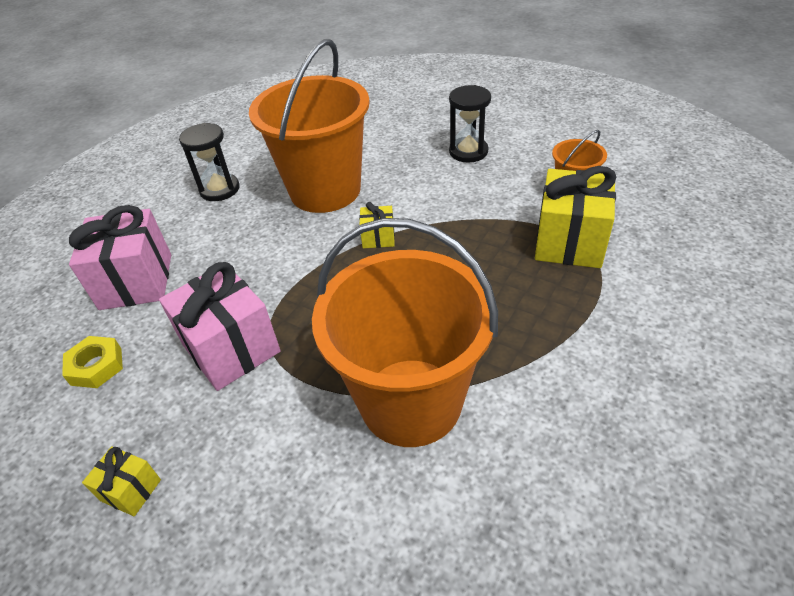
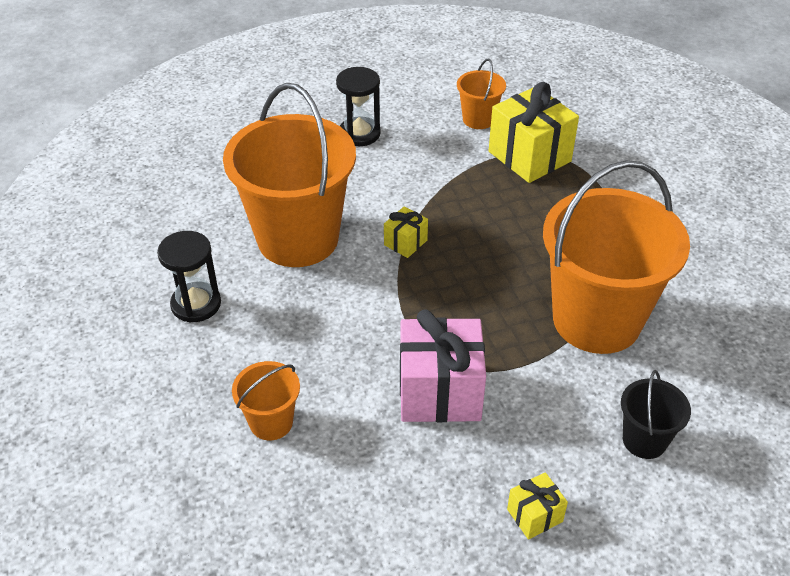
camera: 55 degrees left, 0 degrees up
yellow nut [62,336,123,388] -> none
pink gift [69,205,171,310] -> orange bucket [232,361,300,440]
none -> black bucket [621,370,691,459]

